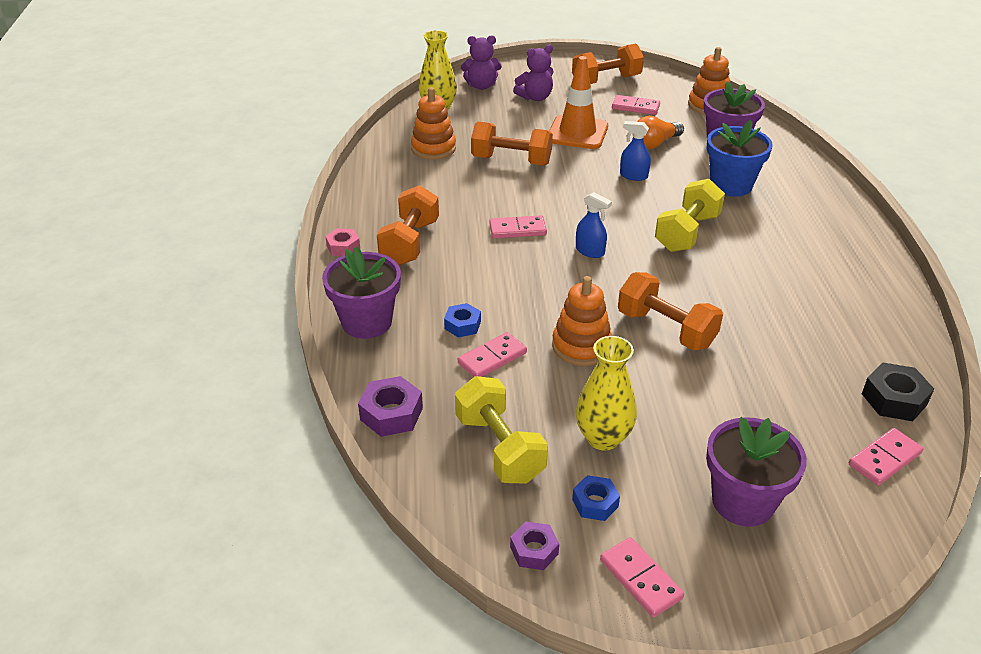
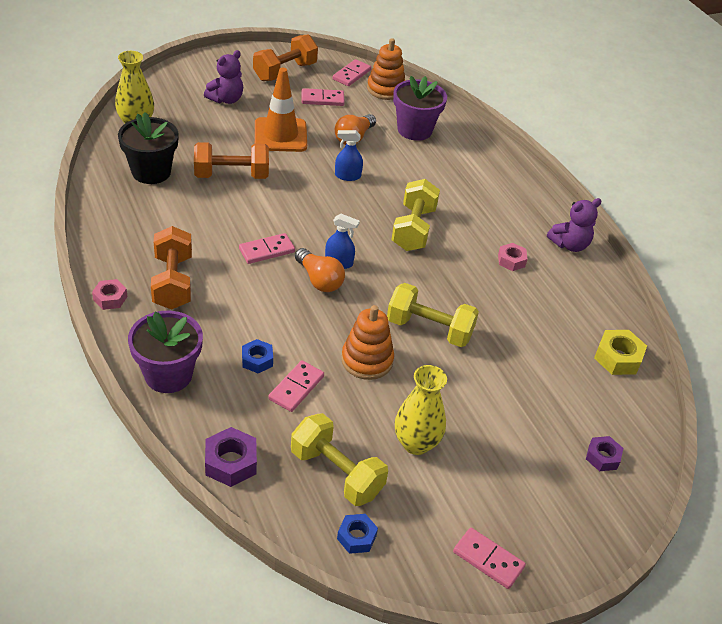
camera: 25 degrees left, 5 degrees up
orange stacking toy [411,87,456,160] -> black flower pot [118,112,179,184]
purple teddy bear [461,35,502,90] -> purple teddy bear moved to [547,198,602,252]
purple nut [510,522,559,570] -> purple nut moved to [586,436,623,471]
blue nut [572,475,620,521] -> blue nut moved to [337,514,378,554]
orange dumbbell [618,272,723,351] -> yellow dumbbell [387,283,479,347]
blue flower pot [706,120,773,197] -> none
purple flower pot [706,417,807,527] -> none
pink domino [849,428,924,486] -> pink domino moved to [332,59,371,86]
black nut [862,362,934,421] -> yellow nut [594,330,647,375]
none -> orange light bulb [295,248,345,292]
none -> pink nut [498,243,527,271]

